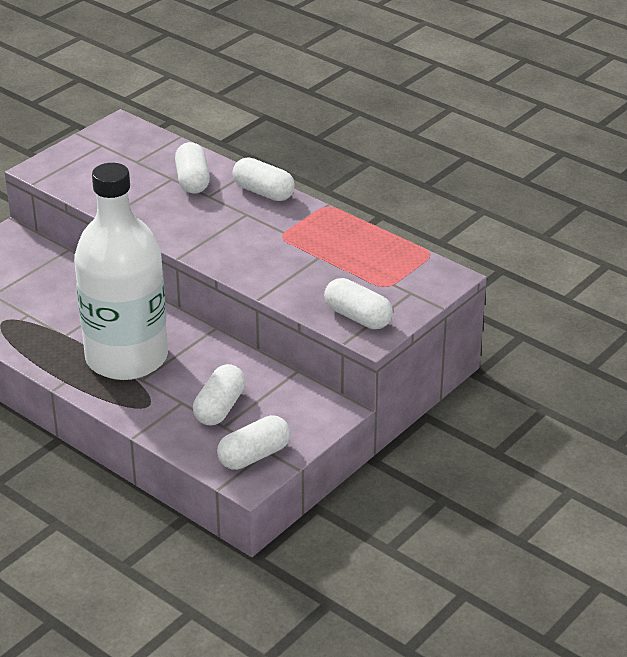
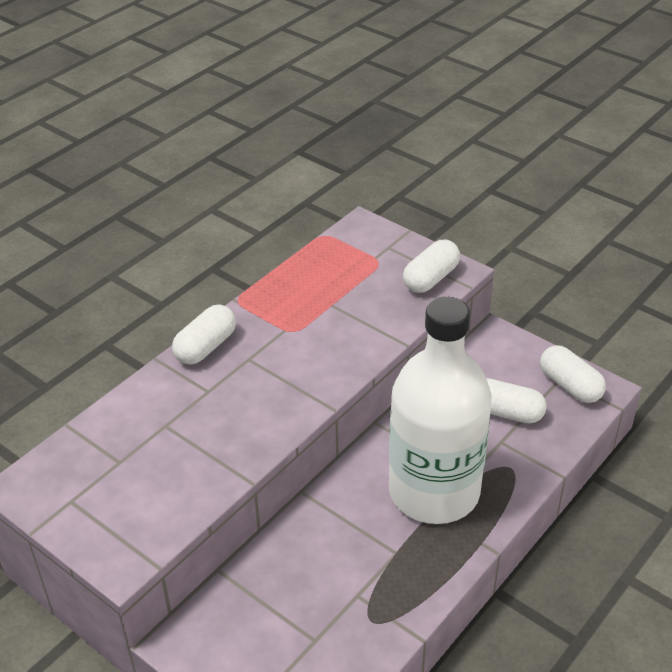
camera: 90 degrees left, 5 degrees up
white capsule [175,142,210,194] -> none

